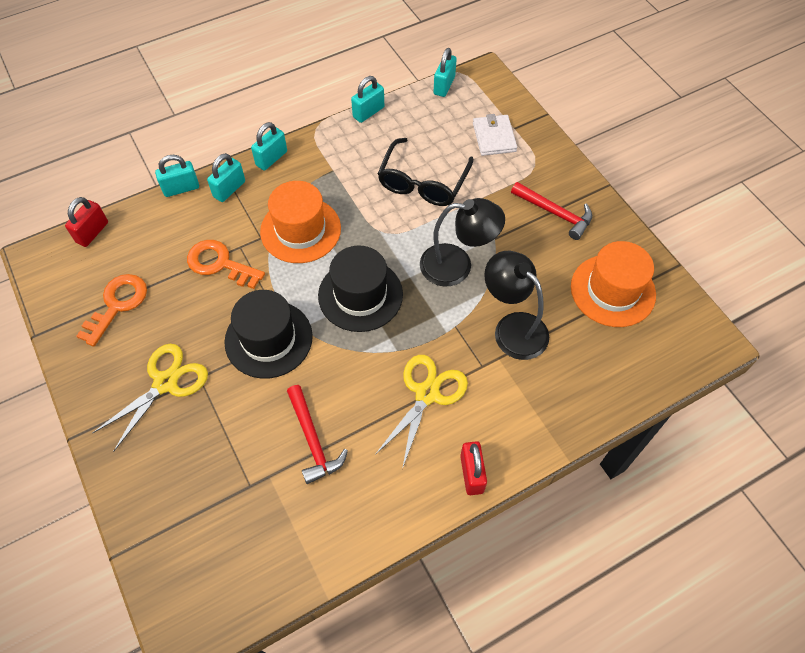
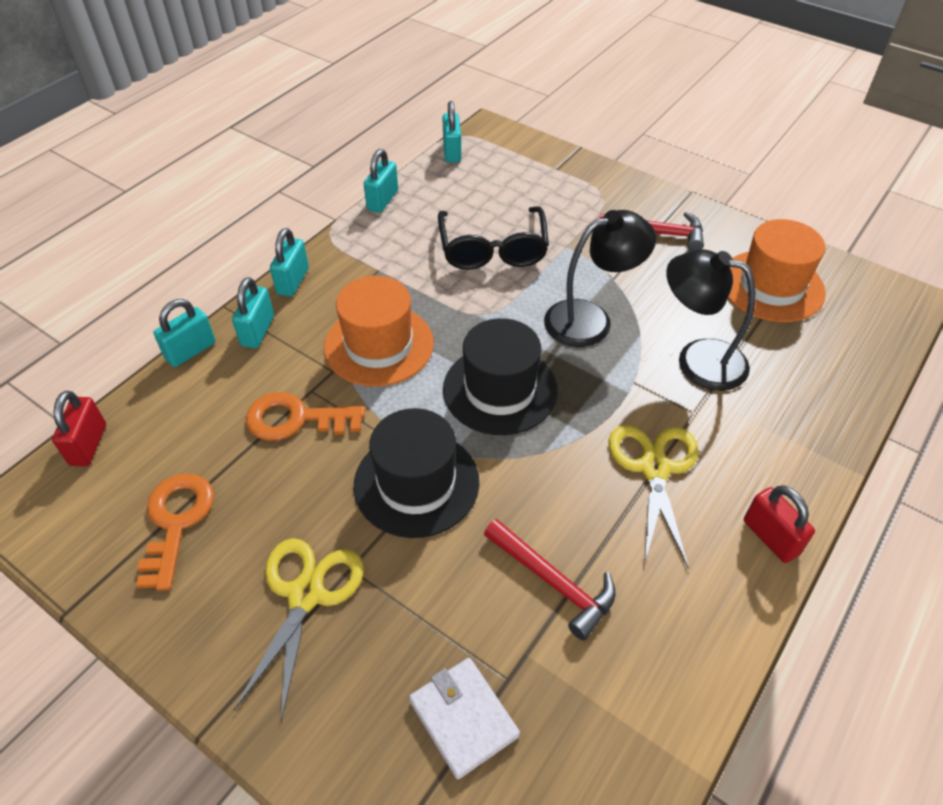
camera: 25 degrees left, 10 degrees down
white wallet [473,114,517,156] -> white wallet moved to [409,658,520,779]

